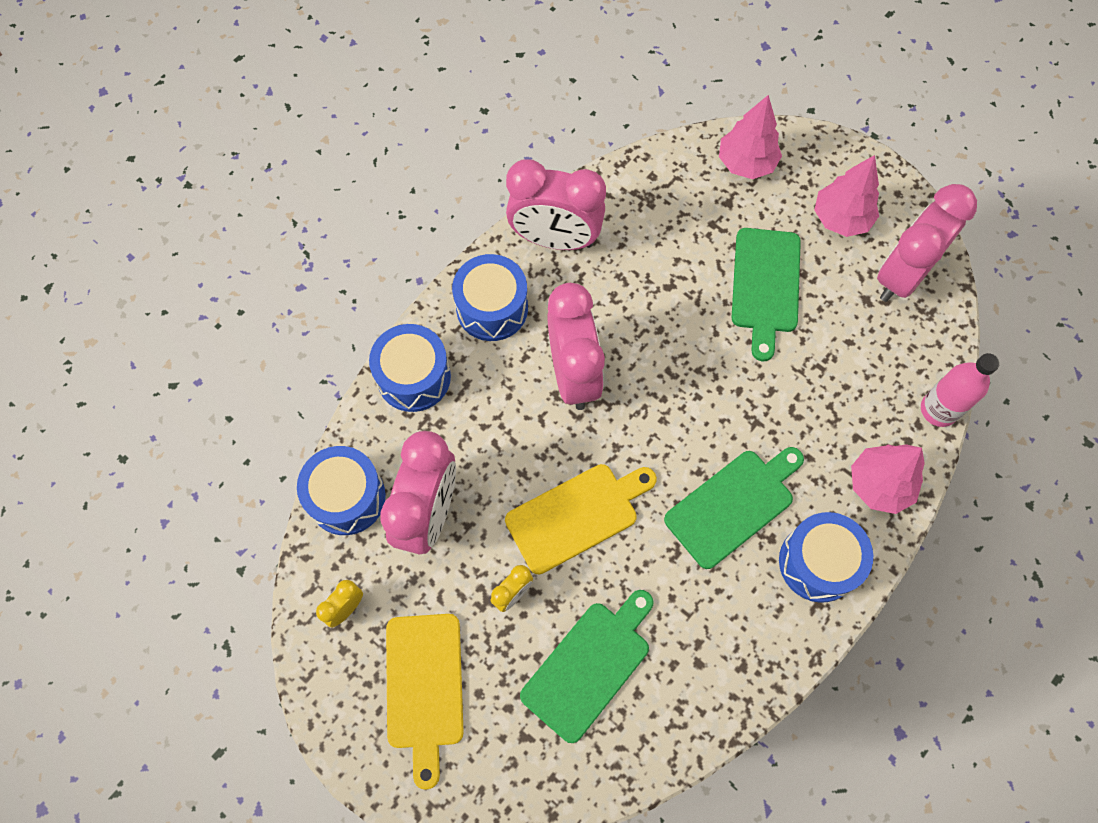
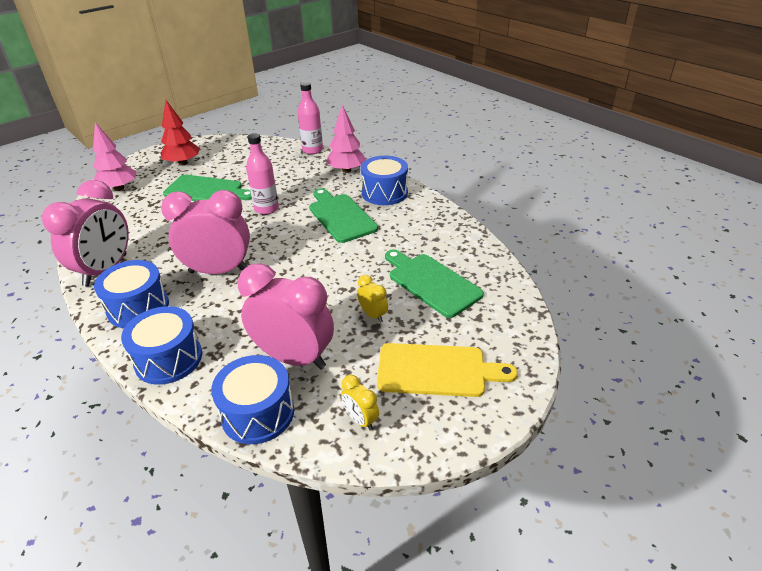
camera: 80 degrees left, 30 degrees down
yellow cutting board [505,464,657,574] -> none
pink tree [814,155,879,237] -> red tree [160,100,200,166]
pink clock [877,184,977,302] -> none
none -> pink bottle [246,133,279,215]

